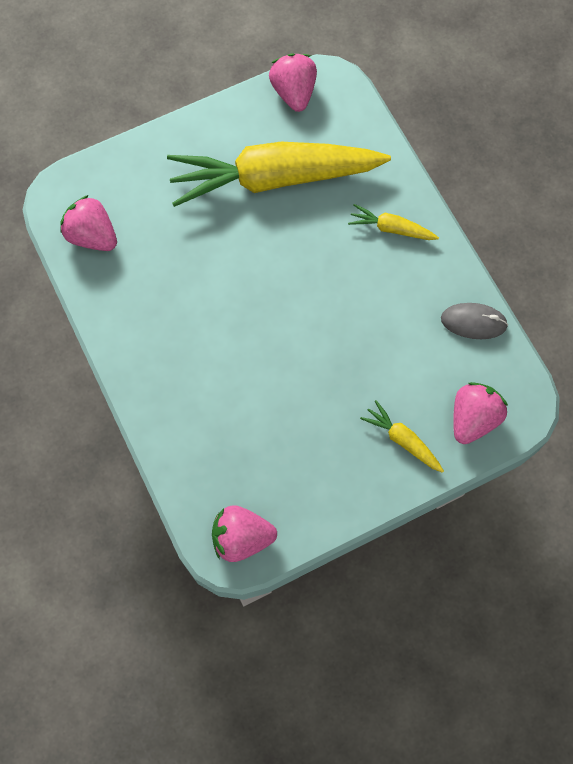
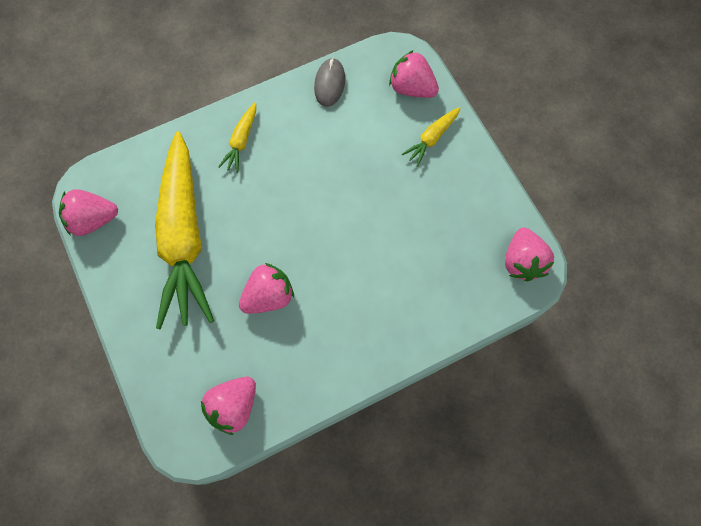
camera: 90 degrees left, 0 degrees up
none -> pink strawberry [239,263,294,314]

